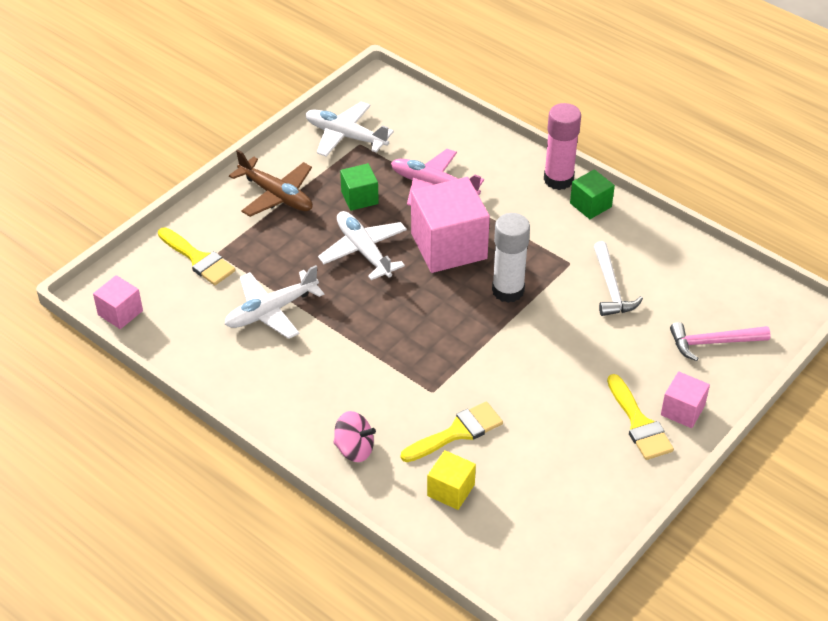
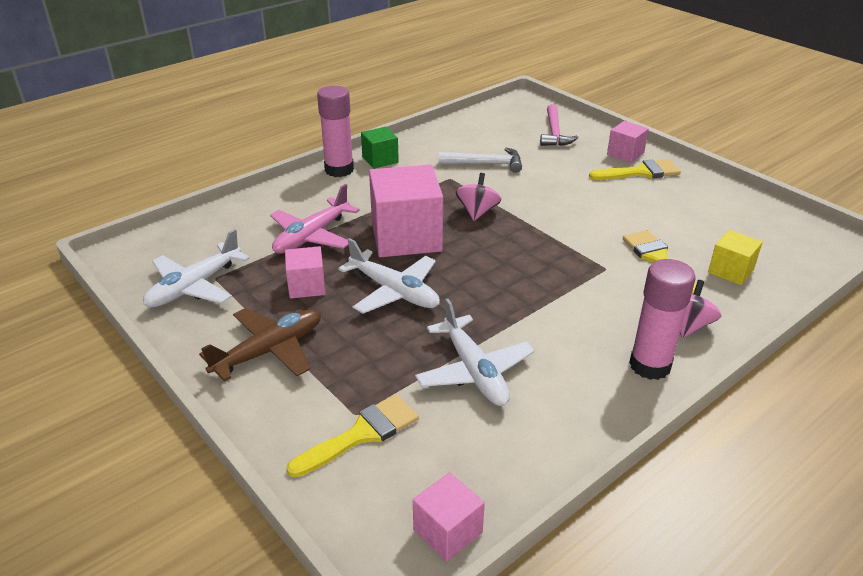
camera: 80 degrees left, 10 degrees down
white plane [318,211,407,280] -> white plane turned 120 degrees counterclockwise [338,238,440,314]
green cube [340,163,379,211] -> pink cube [285,246,326,299]
white glue stick [492,213,530,303] -> pink spinning top [456,173,501,221]
none -> pink glue stick [629,259,696,380]

